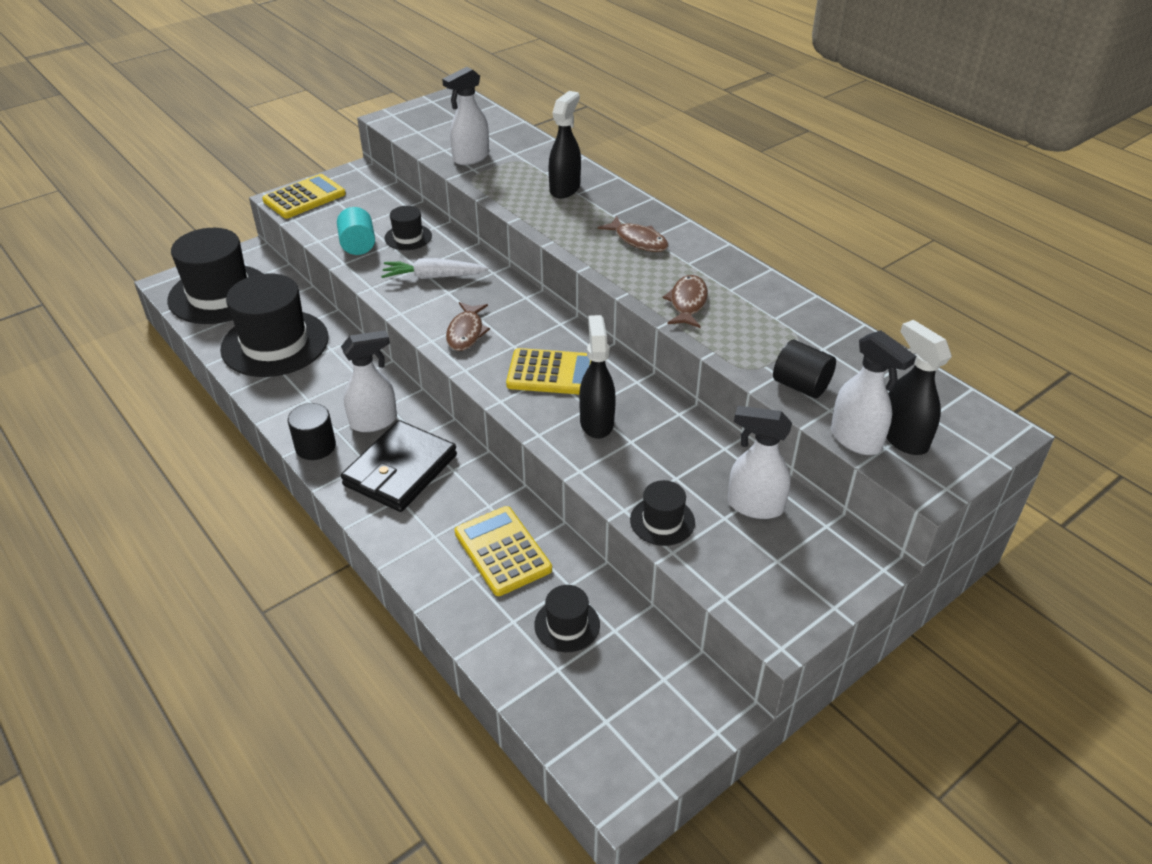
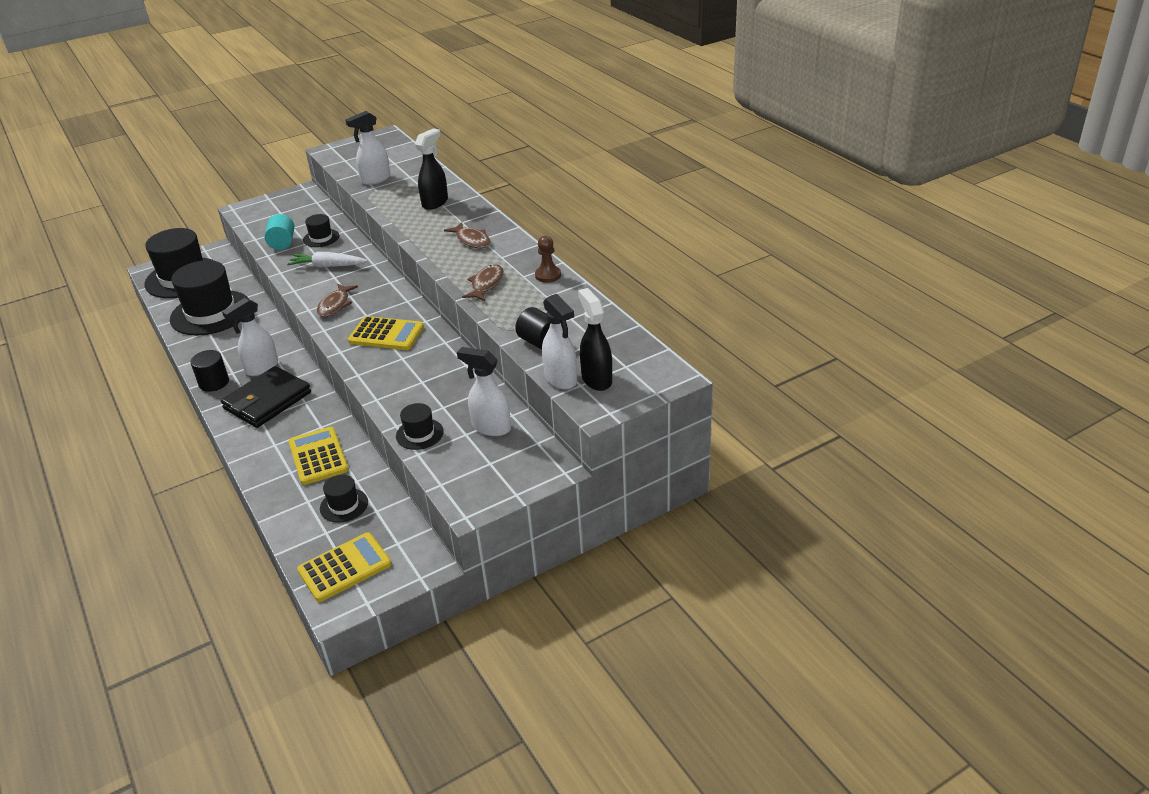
camera: 10 degrees right, 5 degrees down
yellow calculator [262,174,346,219] -> yellow calculator moved to [297,532,392,602]
white spray bottle [341,330,397,432] -> white spray bottle turned 150 degrees clockwise [222,298,278,376]
black spray bottle [579,315,616,439] -> none
none -> brown pawn [535,236,561,283]

